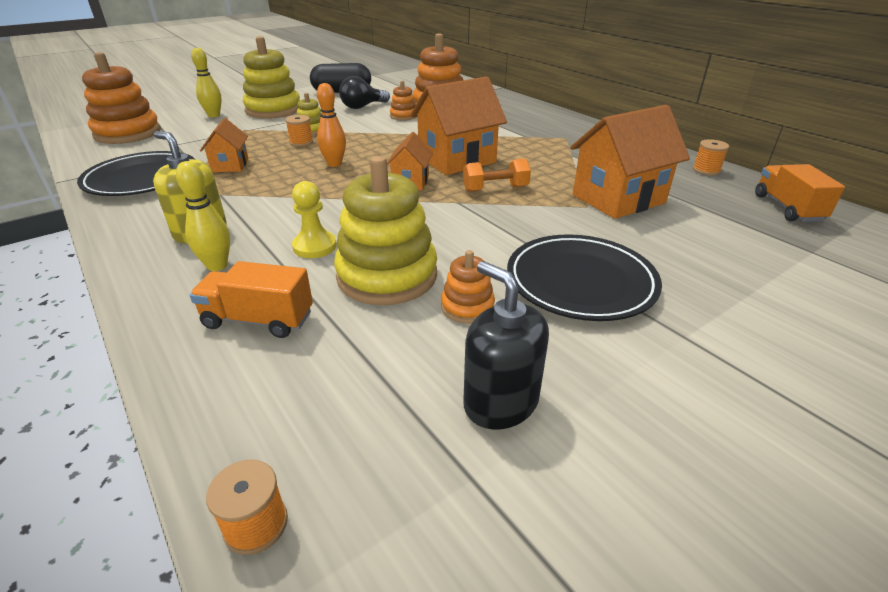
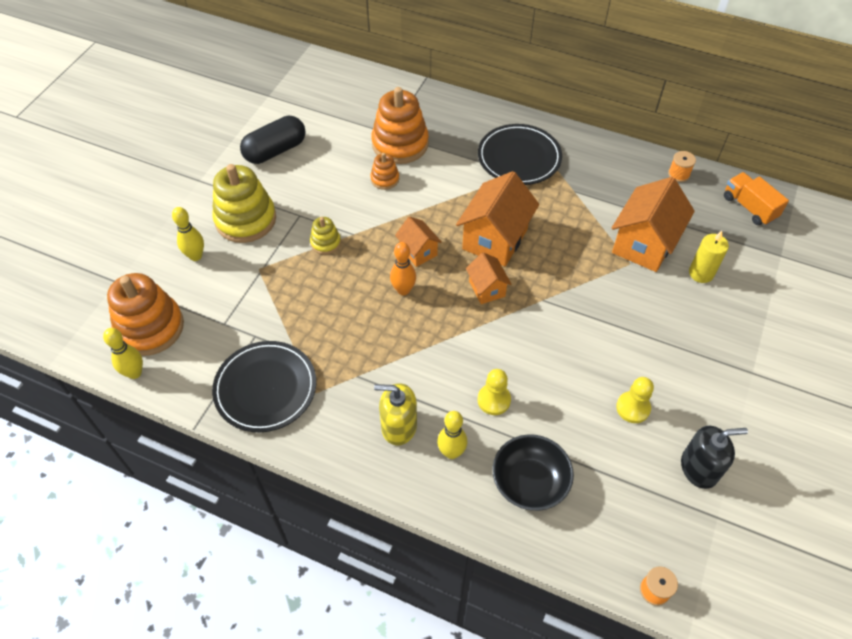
camera: 30 degrees left, 20 degrees up
orange truck [190,261,313,338] -> black bowl [493,434,574,511]
orange house [200,118,248,172] -> orange house moved to [395,217,442,267]
orange spool [285,115,313,147] -> none
yellow stacking toy [334,156,437,305] -> none
black light bulb [339,76,390,109] -> none
orange stacking toy [441,250,495,324] -> yellow pawn [616,377,654,423]
orange dumbbell [463,158,531,192] -> none
black soap dispenser [463,261,549,429] -> black soap dispenser turned 150 degrees clockwise [681,426,748,489]
black plate [507,234,662,321] -> black plate moved to [478,124,562,185]
none -> yellow bowling pin [103,328,143,379]
none -> yellow candle [689,231,729,283]

